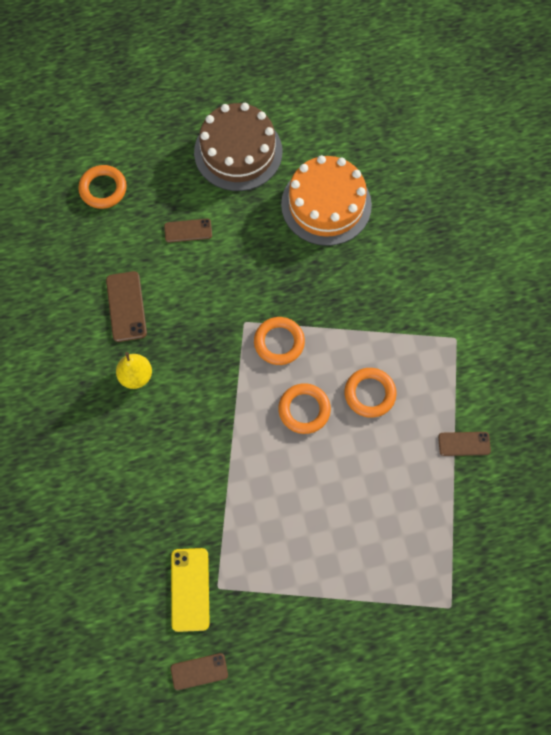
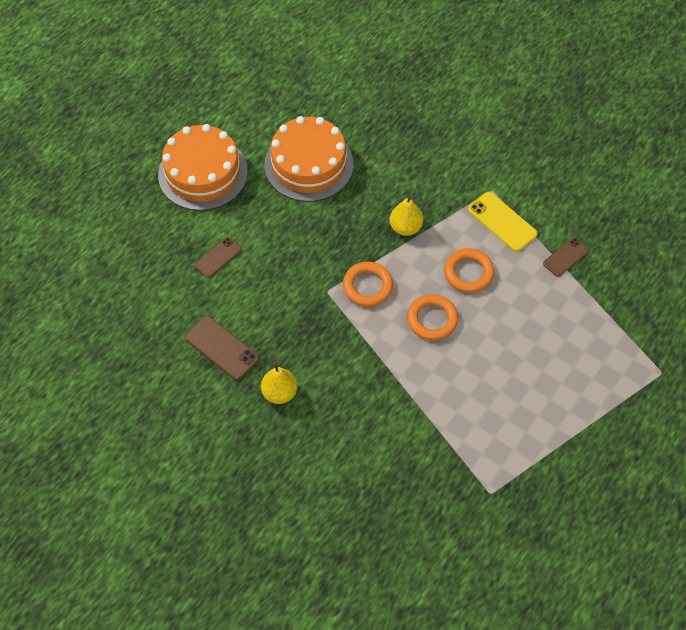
camera: 40 degrees left, 10 degrees down
orange ring [78,165,127,209] -> none
yellow phone [171,548,210,632] -> yellow phone moved to [468,192,538,252]
brown phone [171,653,228,690] -> none
brown cake [194,103,282,191] -> orange cake [158,124,248,211]
none -> yellow pear [390,196,423,236]

